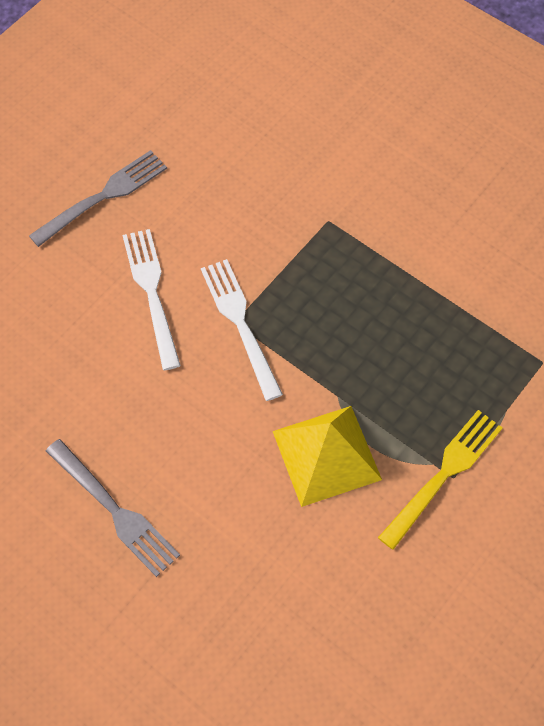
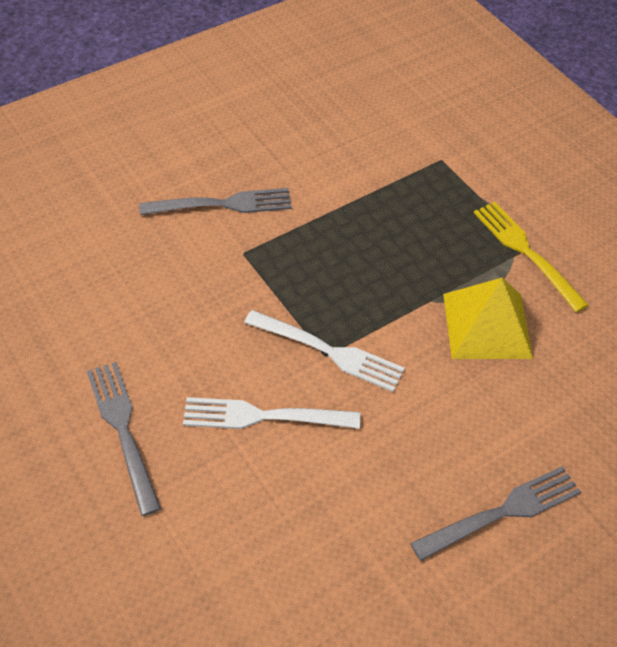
camera: 75 degrees left, 10 degrees down
white fork [201,259,283,401] -> white fork turned 150 degrees counterclockwise [244,310,405,392]
none -> grey fork [139,188,292,215]

